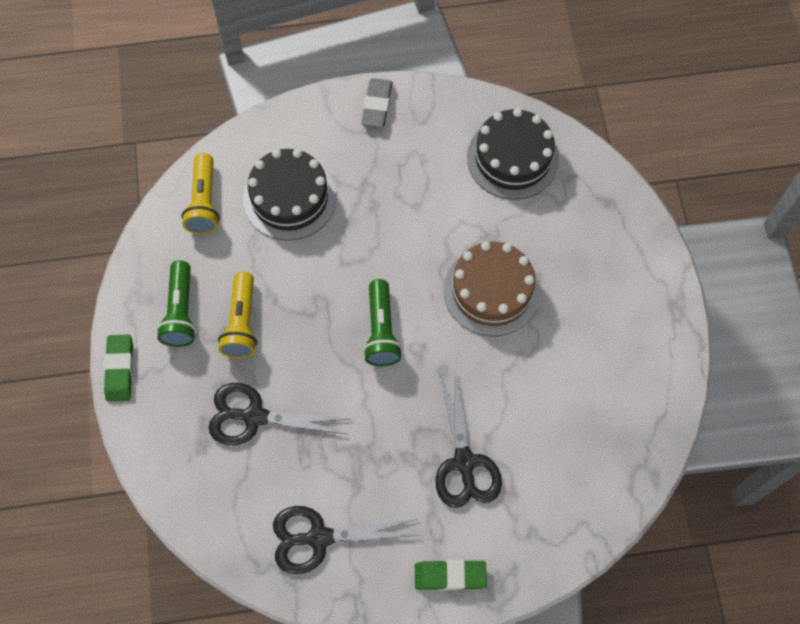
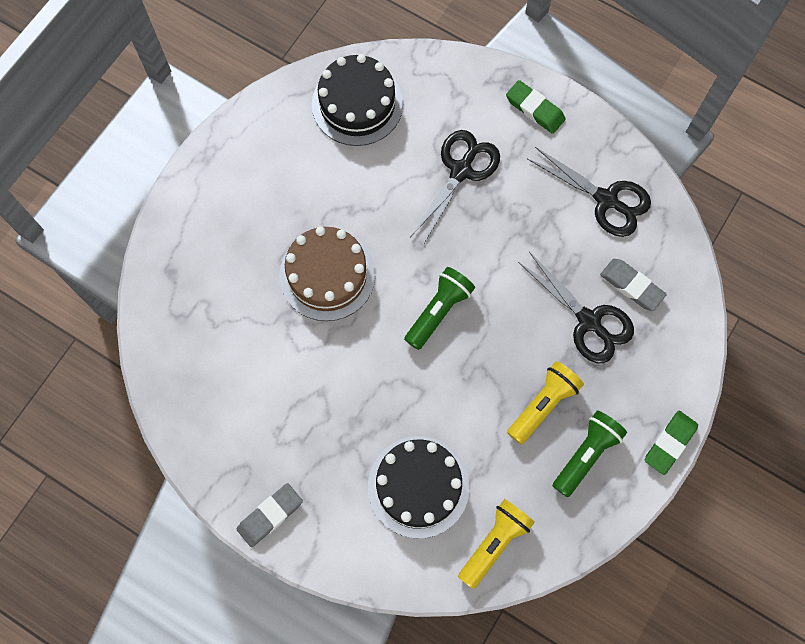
camera: 140 degrees left, 5 degrees up
black cake [467,108,559,199] -> black cake moved to [312,54,403,146]
none -> grey eraser [600,259,667,311]

